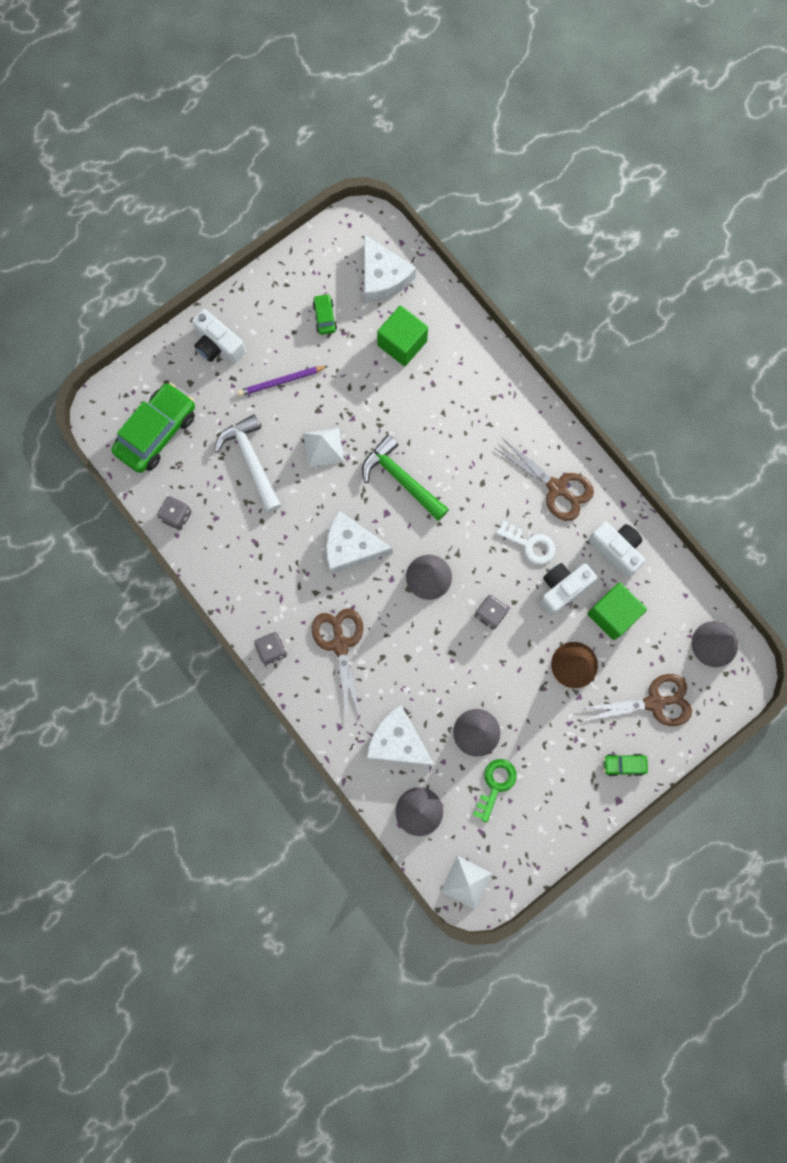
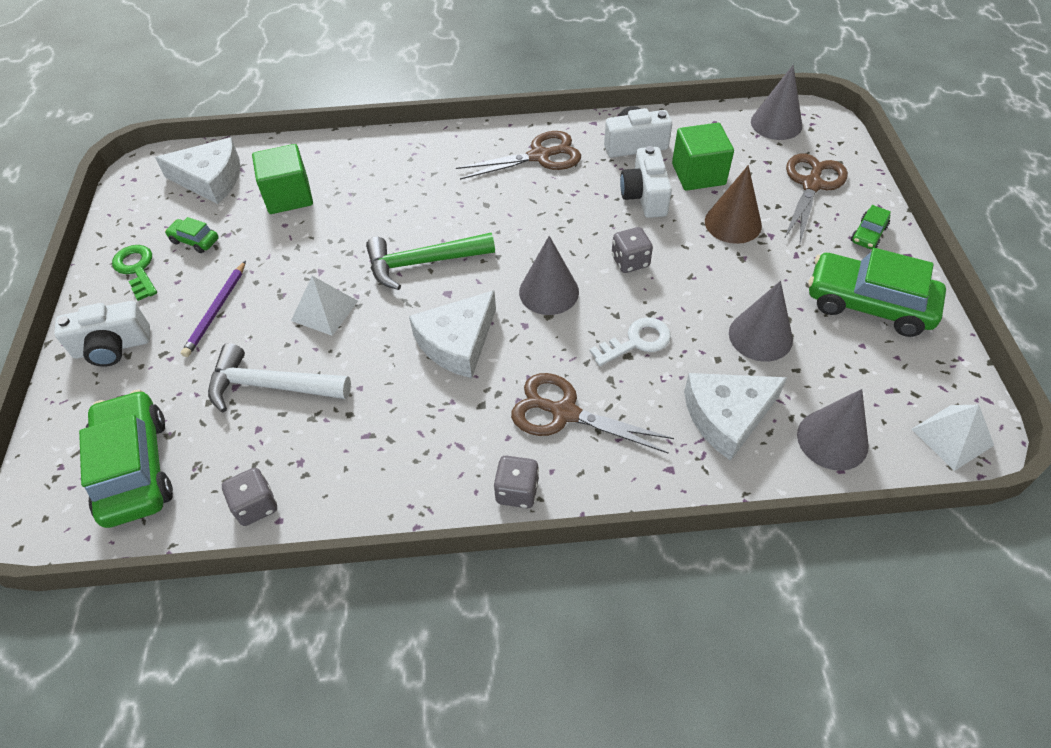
camera: 55 degrees left, 25 degrees down
green key [473,759,517,823] -> green key moved to [112,245,157,301]
white key [496,521,555,565] -> white key moved to [589,317,671,366]
none -> green car [808,248,946,337]

